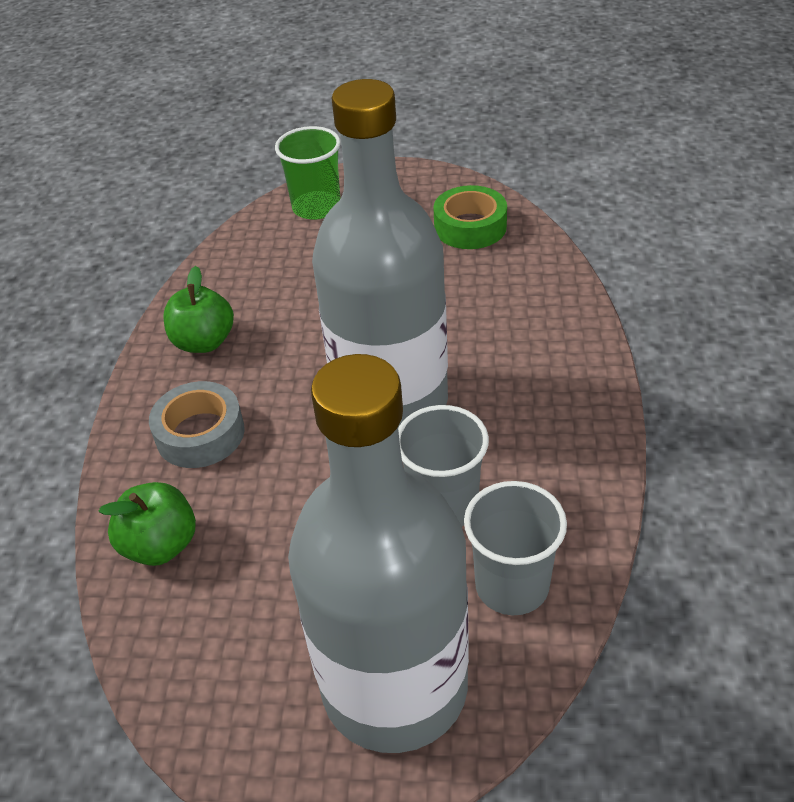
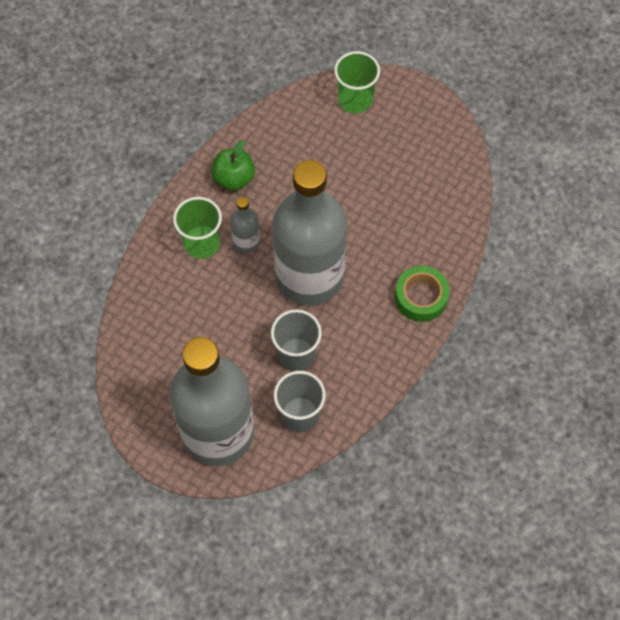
camera: 25 degrees right, 20 degrees up
green apple [98,482,196,566] -> none
grey tape [149,381,245,468] -> green cup [173,197,222,259]
green tape [433,185,507,249] -> green tape moved to [395,266,450,322]
none -> grey bottle [230,197,260,253]

